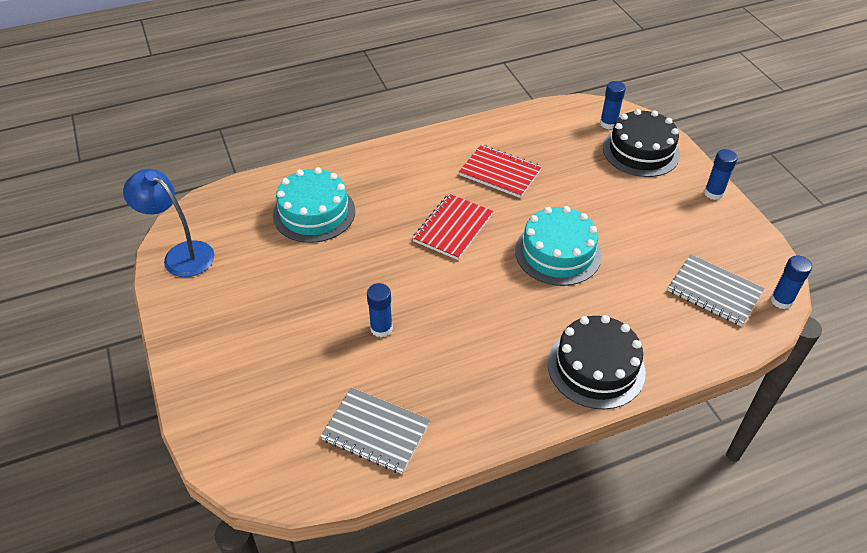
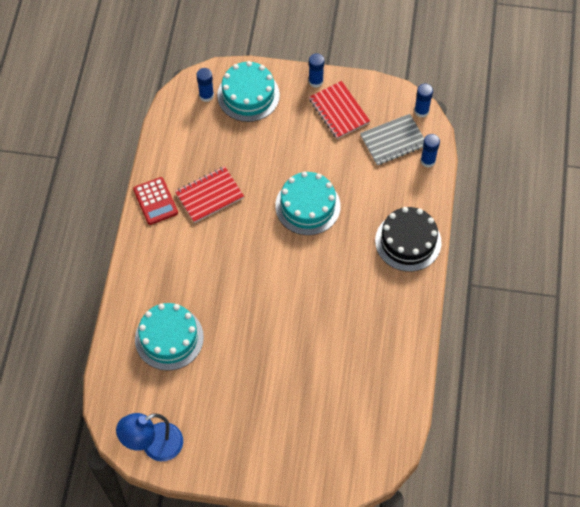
camera: 60 degrees left, 15 degrees up
grey notebook [320,387,430,474] -> none
blue glue stick [367,283,393,337] -> blue glue stick moved to [420,134,440,168]
red notebook [413,194,493,260] -> red notebook moved to [309,81,370,139]
black cake [603,109,680,177] -> turquoise cake [217,61,280,122]
none -> red calculator [133,177,178,225]

